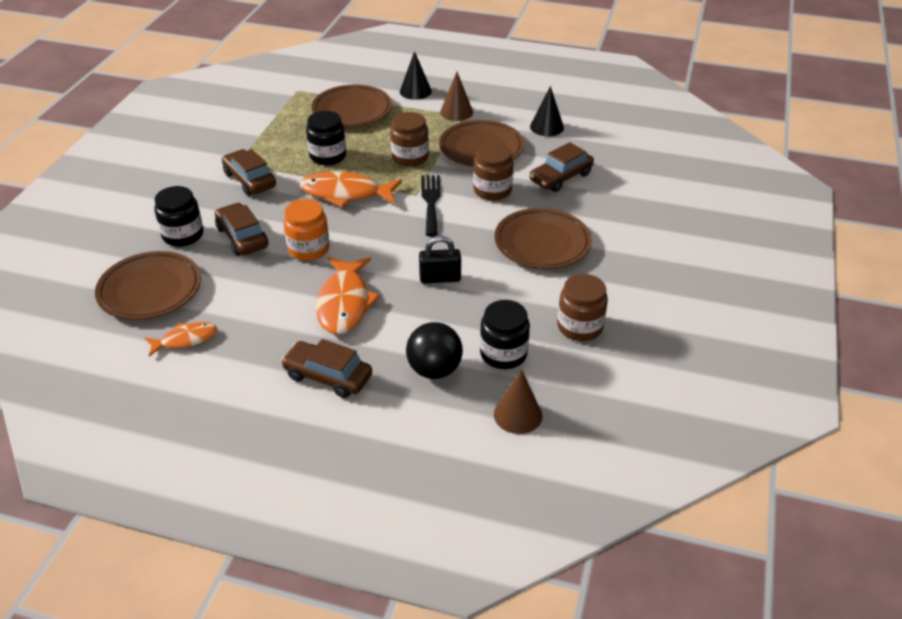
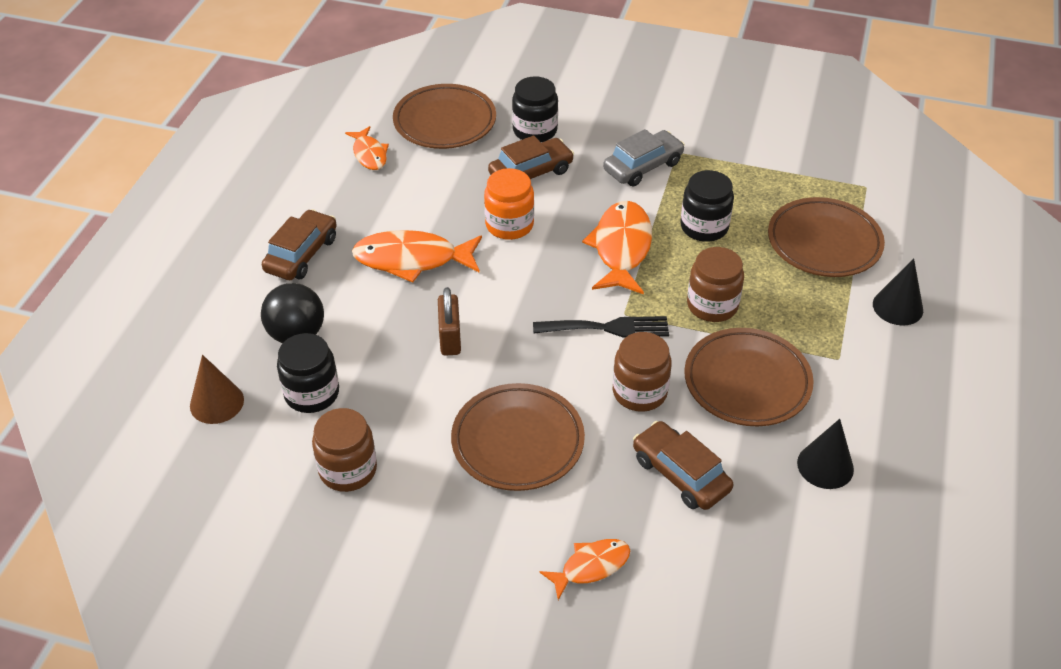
camera: 90 degrees right, 5 degrees up
brown car [222,149,276,196] -> grey car [603,129,685,186]
black padlock [419,236,461,284] -> brown padlock [438,287,461,356]
brown cone [440,72,473,121] -> none
none -> orange fish [540,539,631,600]

